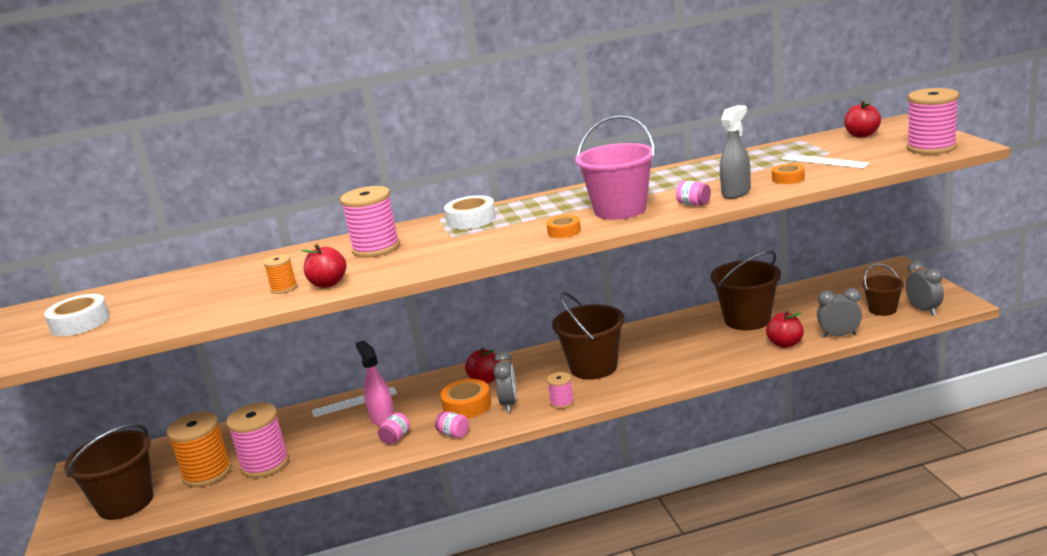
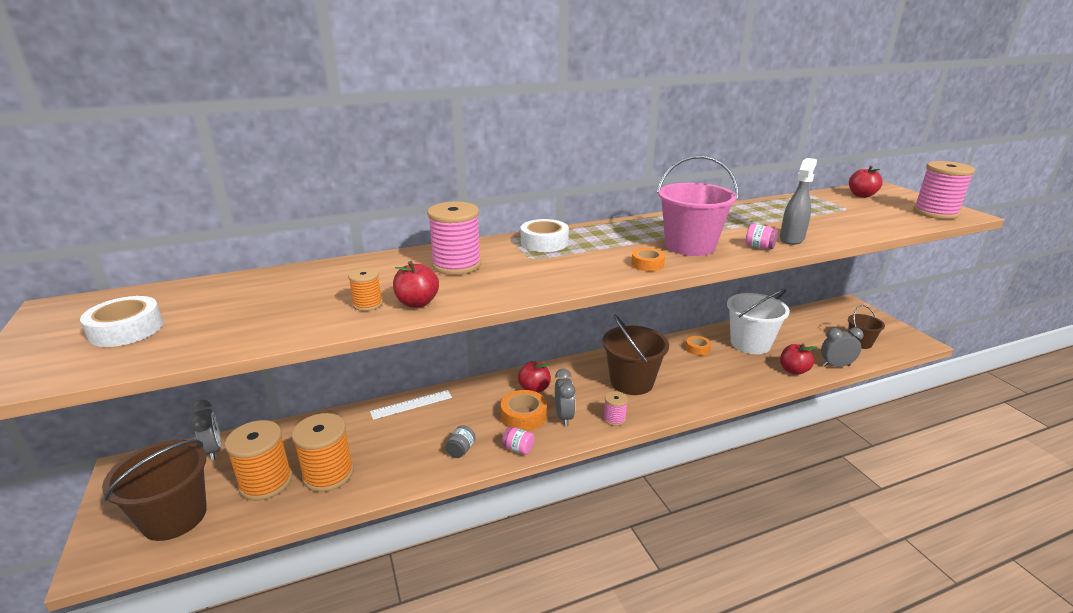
camera: 10 degrees left, 5 degrees up
pink spool [226,402,289,478] -> orange spool [292,413,354,492]
pink spray bottle [356,340,394,426] -> none
pink jar [378,413,410,445] -> grey jar [445,425,476,458]
brown bucket [710,251,781,330] -> white bucket [727,289,790,354]
orange tape [772,164,805,184] -> orange tape moved to [685,336,711,356]
white ruler [781,154,870,168] -> none
grey clock [905,261,944,315] -> grey clock moved to [191,399,221,461]

